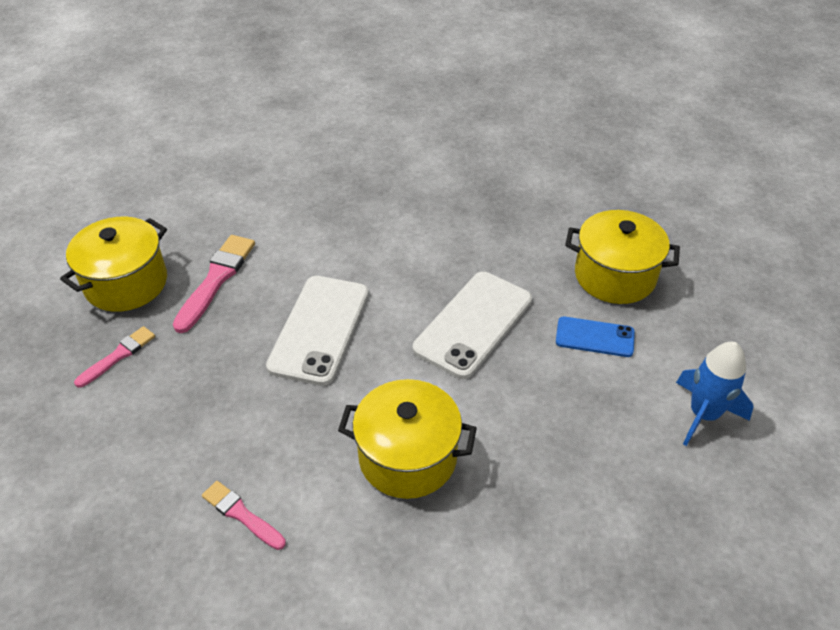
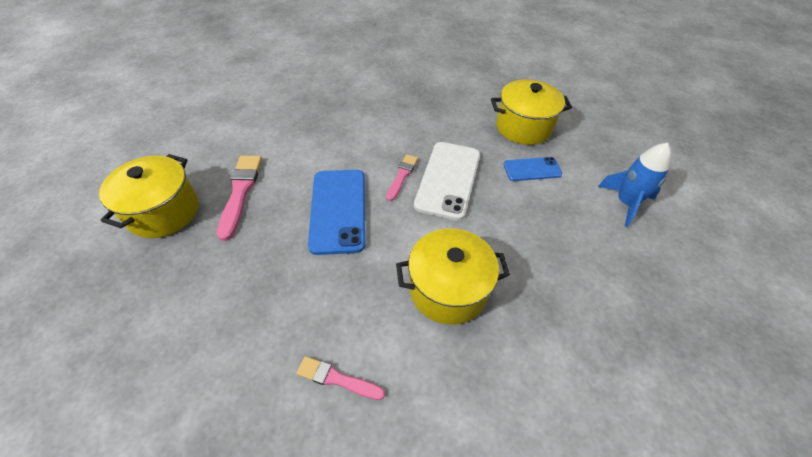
camera: 20 degrees left, 5 degrees up
pink brush [74,326,155,388] -> pink brush moved to [386,154,418,201]
white phone [266,276,369,386] -> blue phone [308,170,366,255]

